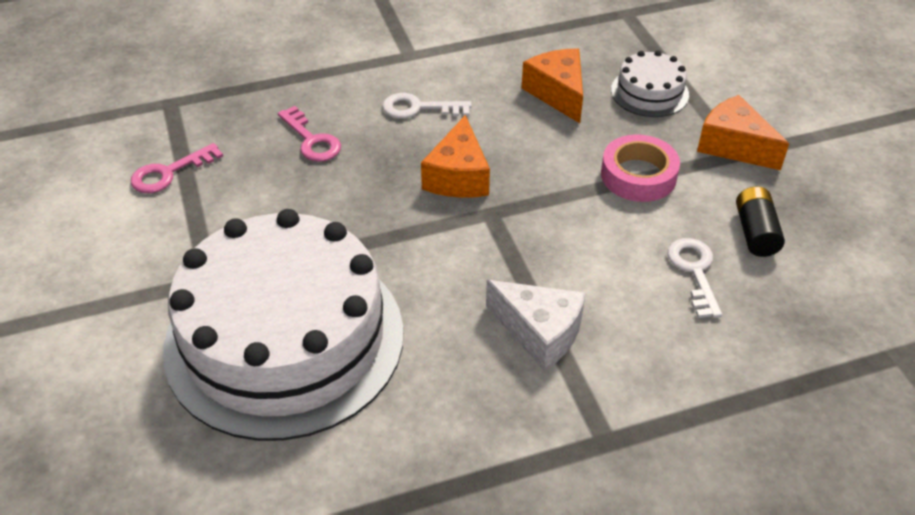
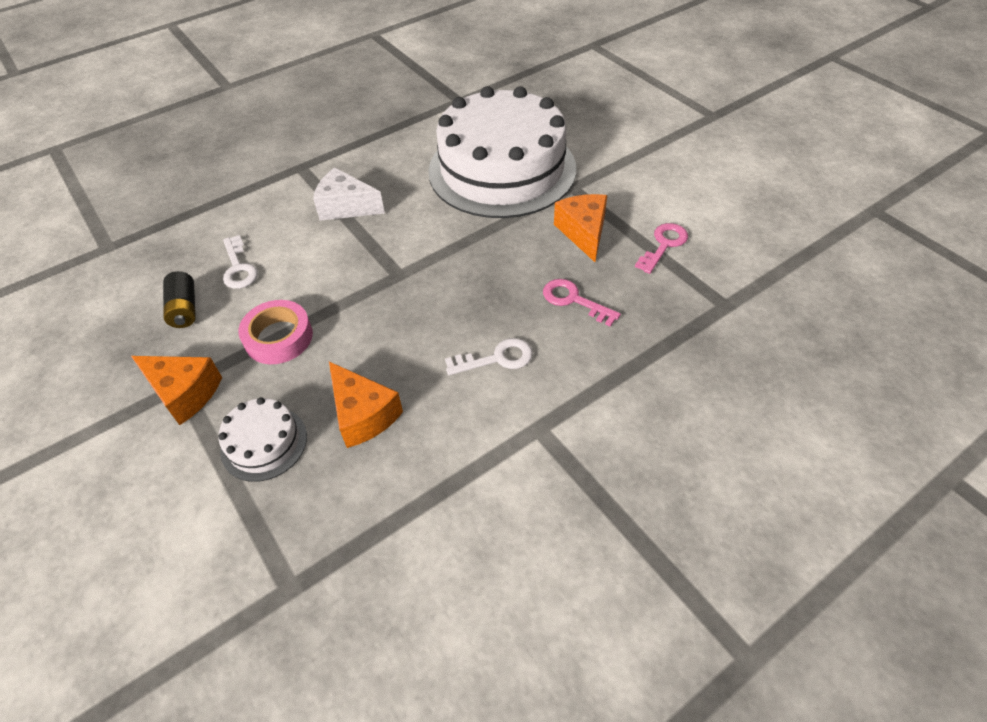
camera: 165 degrees right, 5 degrees up
orange cheese [421,115,490,198] -> orange cheese moved to [554,194,607,262]

